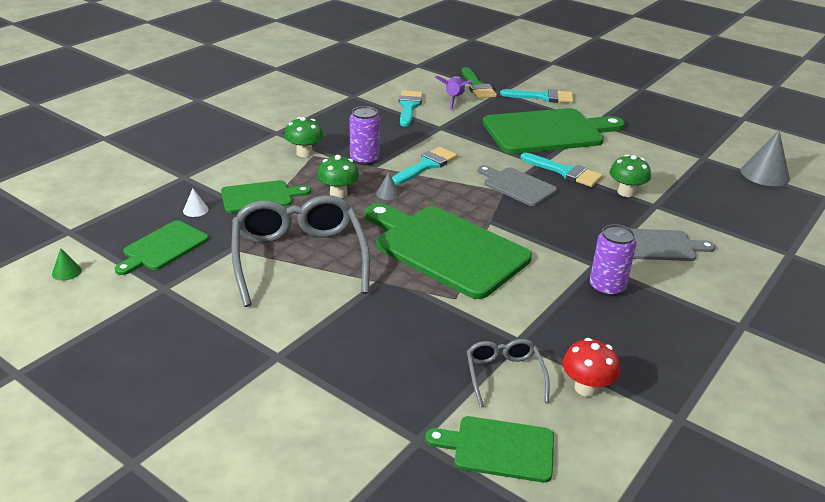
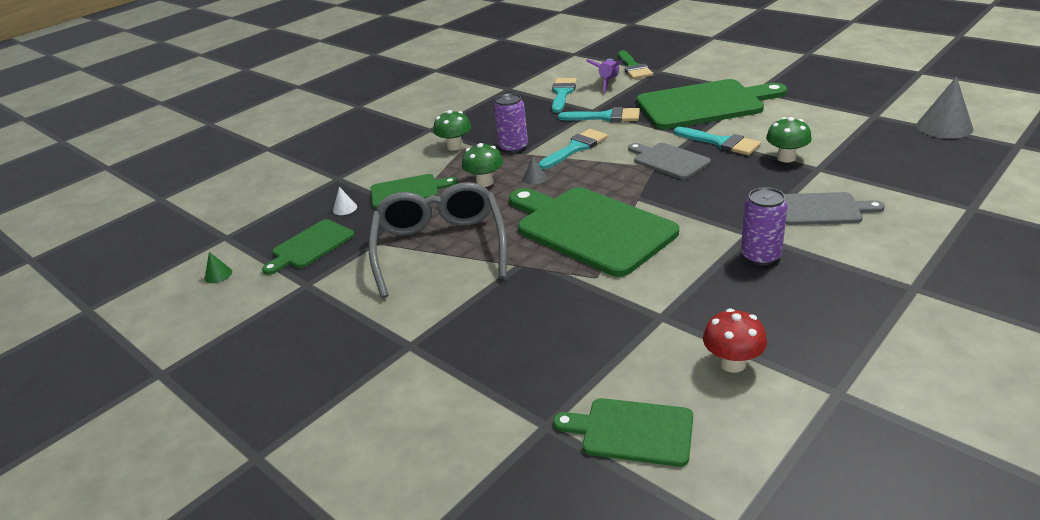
camera: 10 degrees right, 0 degrees up
grey glasses [467,339,550,407] -> none
turquoise brush [500,89,573,103] -> turquoise brush moved to [558,107,640,122]

